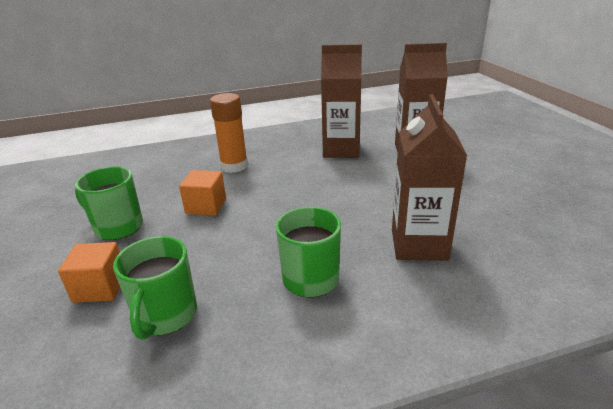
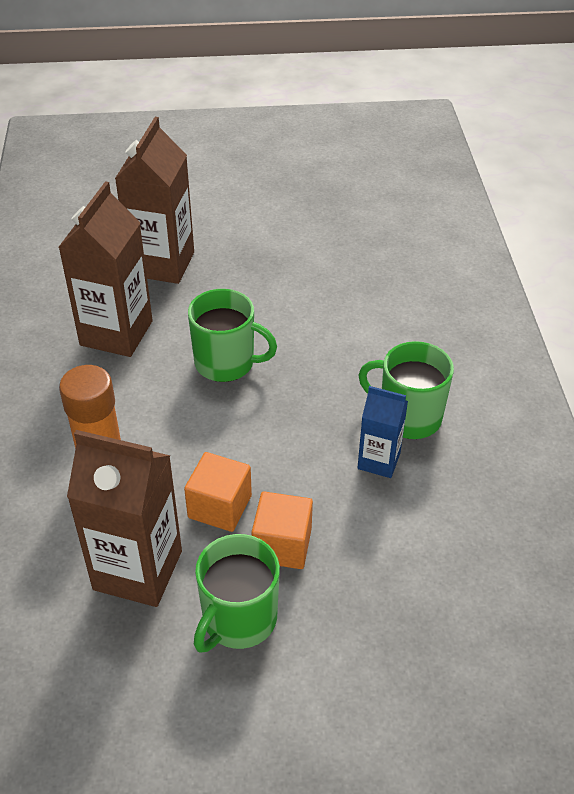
camera: 80 degrees left, 15 degrees up
orange cube [58,242,120,303] -> orange cube moved to [252,492,313,569]
green mug [113,236,197,340] -> green mug moved to [188,289,277,382]
brown carton [392,94,467,261] -> brown carton moved to [67,430,182,607]
none -> blue carton [357,386,408,478]

